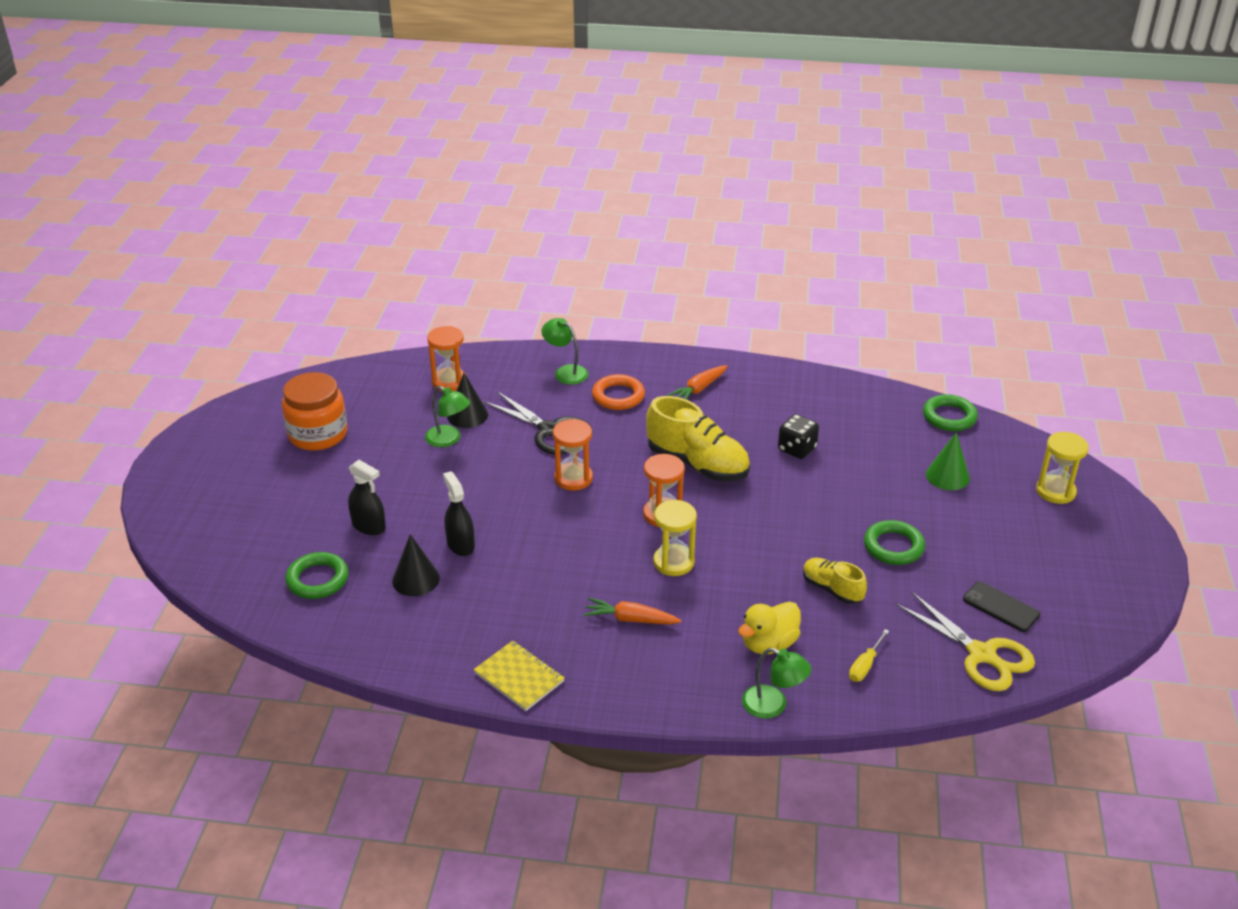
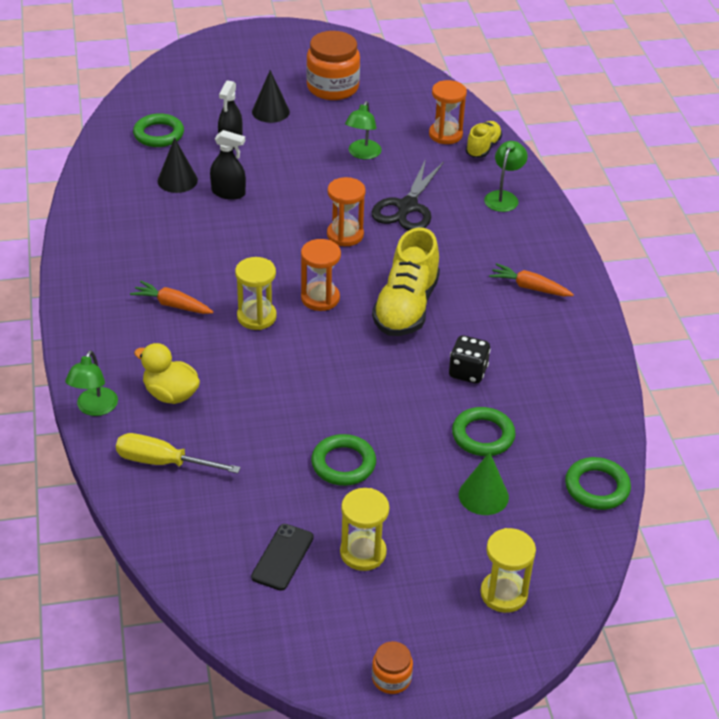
camera: 70 degrees right, 5 degrees up
black spray bottle [443,471,475,556] -> black spray bottle turned 60 degrees clockwise [210,130,246,200]
black cone [447,373,488,428] -> black cone moved to [252,70,290,123]
yellow notebook [474,640,565,711] -> none
orange carrot [583,598,682,624] -> orange carrot turned 60 degrees counterclockwise [130,281,213,314]
orange ring [592,374,645,410] -> none
yellow shoe [803,558,867,604] -> yellow shoe moved to [466,121,502,158]
yellow screwdriver [849,629,889,682] -> yellow screwdriver [116,433,241,473], size x1.67
yellow scissors [896,591,1035,691] -> none
none -> yellow hourglass [340,488,389,571]
none -> orange jar [372,641,413,694]
none -> green ring [452,407,516,456]

